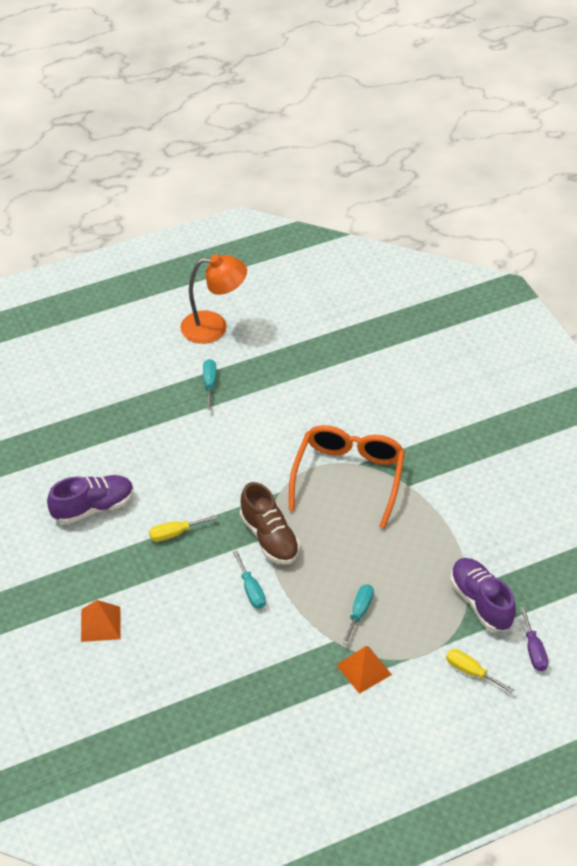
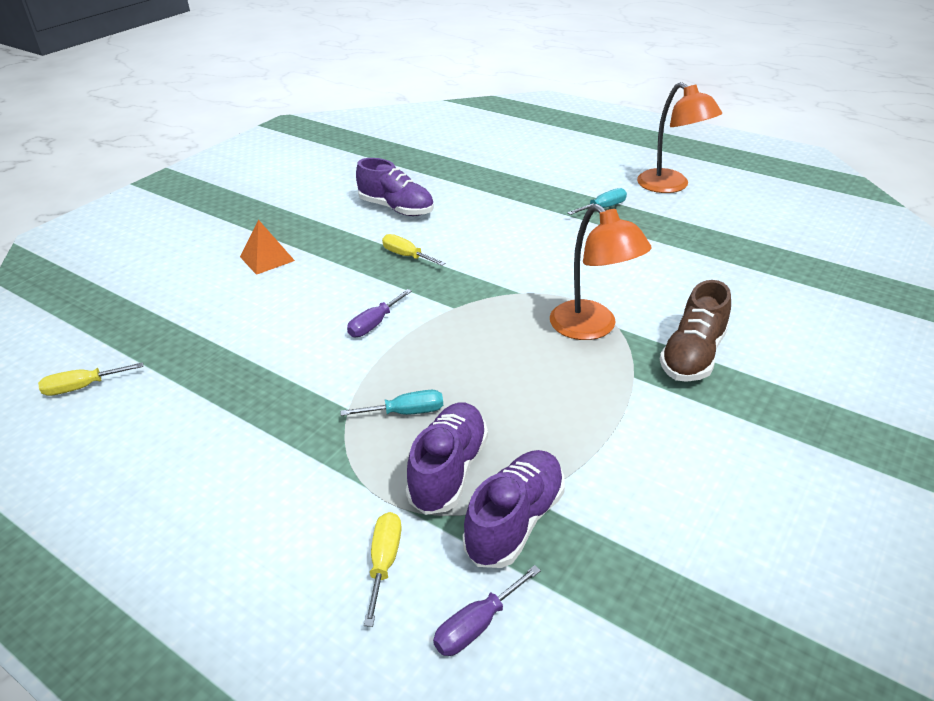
camera: 60 degrees right, 10 degrees down
turquoise screwdriver [233,551,266,609] -> purple screwdriver [347,289,412,337]
brown shoe [240,482,300,564] -> brown shoe moved to [660,280,731,382]
orange glasses [289,425,405,529] -> orange lamp [550,204,652,340]
orange pyramid [337,646,392,694] -> none
none -> yellow screwdriver [38,362,143,396]
none -> purple shoe [406,403,488,515]

